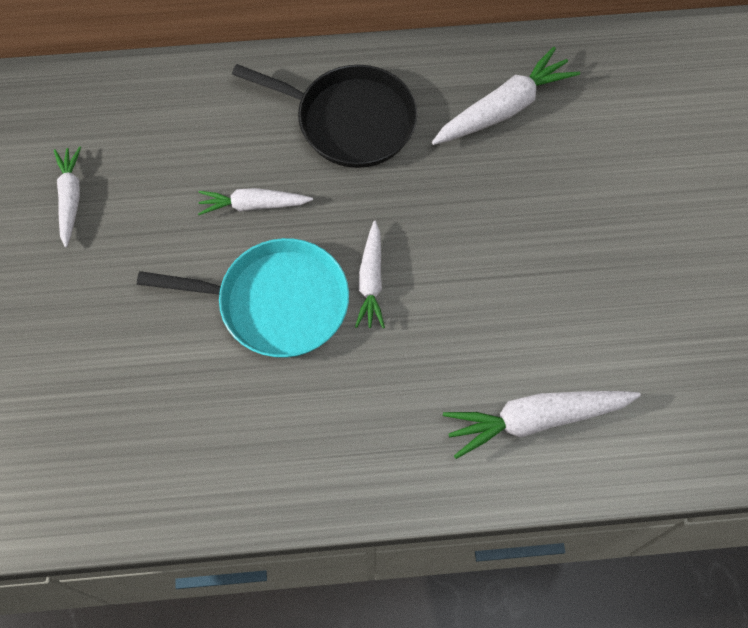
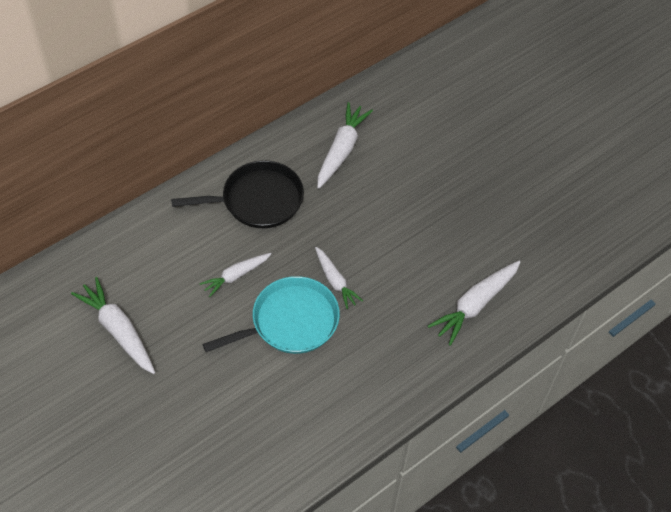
camera: 35 degrees left, 10 degrees down
white carrot [54,146,81,247] -> white carrot [71,277,155,374], size x1.57

